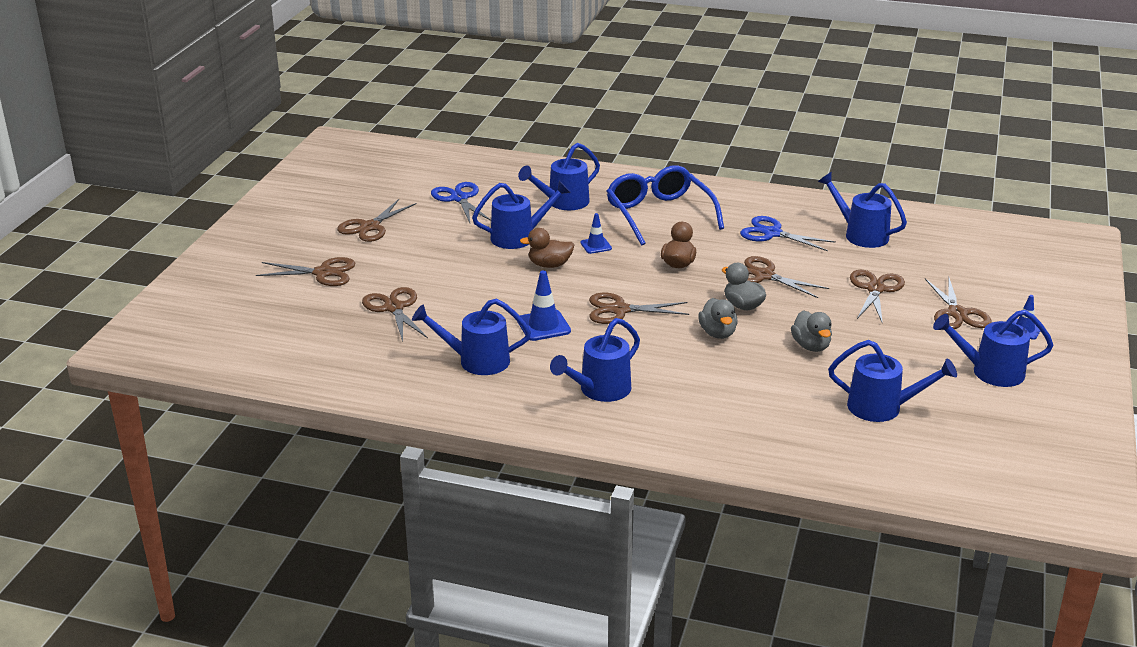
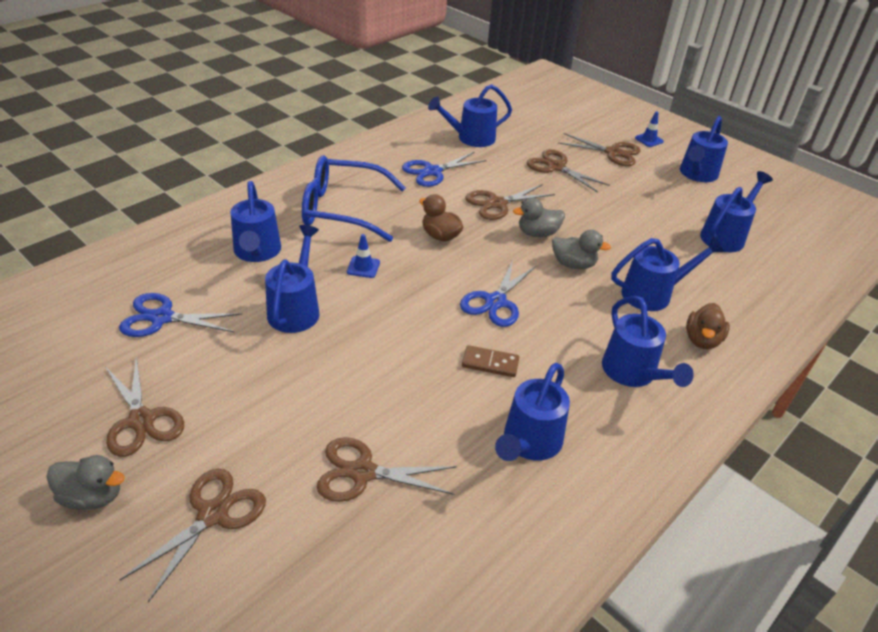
camera: 65 degrees left, 10 degrees up
blue traffic cone [518,270,571,341] -> brown domino [462,345,519,377]
brown duck [520,228,574,268] -> brown duck moved to [686,303,730,349]
brown scissors [589,293,689,324] -> blue scissors [460,260,537,327]
grey duck [791,310,832,352] -> grey duck moved to [46,455,125,510]
none -> blue watering can [611,237,724,311]

